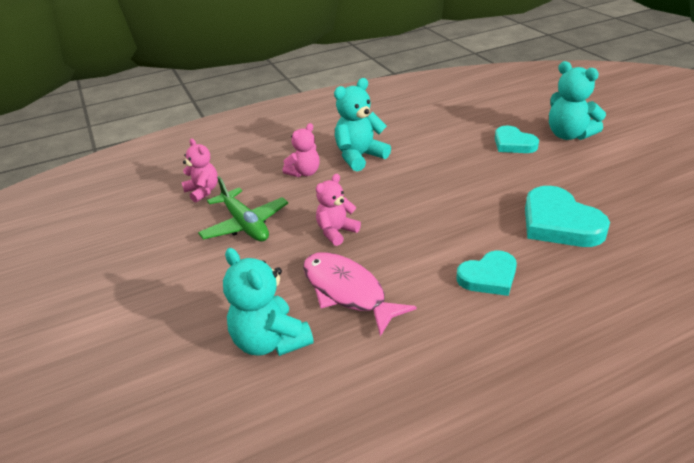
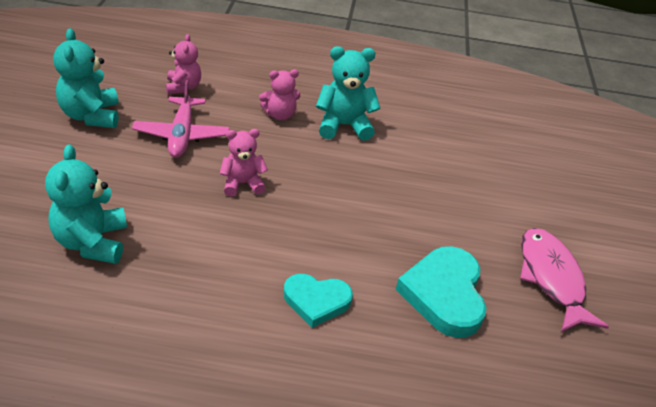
camera: 25 degrees right, 5 degrees up
green plane [198,176,288,242] -> pink plane [132,80,230,158]
pink fish [303,252,416,336] -> pink fish moved to [520,228,609,332]
turquoise heart [495,126,539,153] -> none
turquoise teddy bear [549,61,606,140] -> turquoise teddy bear moved to [53,28,119,128]

